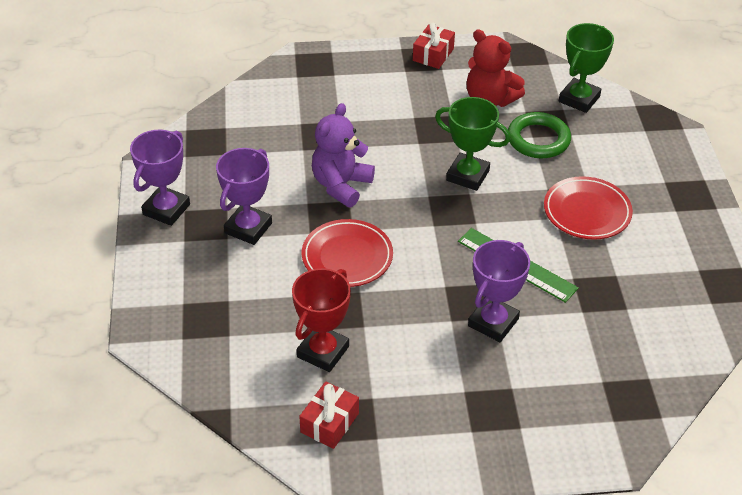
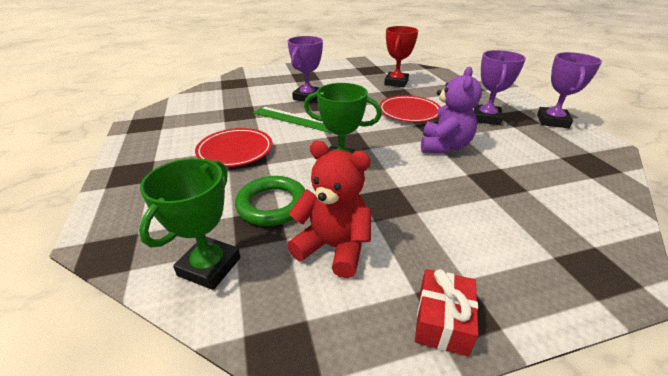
camera: 170 degrees right, 10 degrees down
red gift [299,381,359,449] -> none

